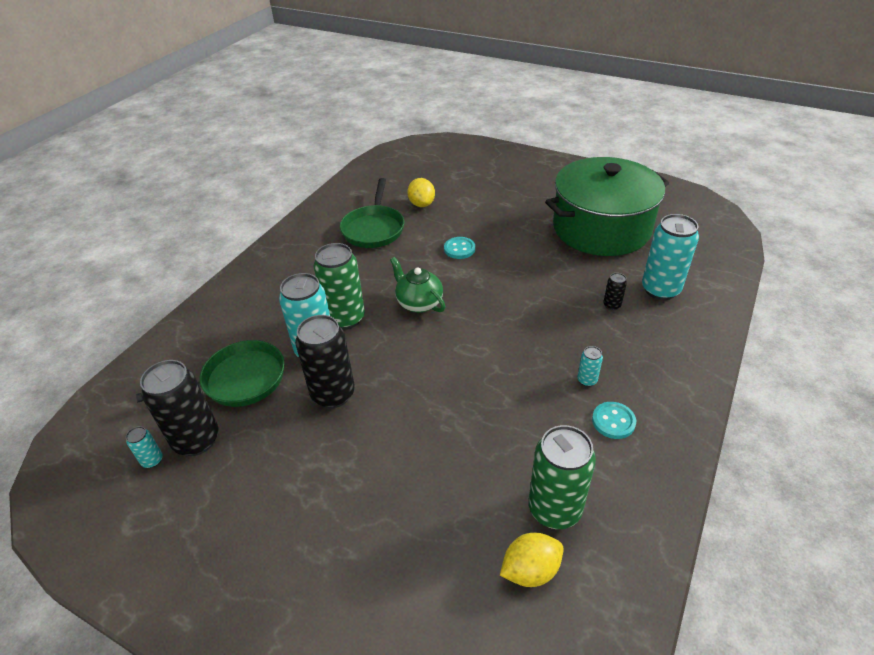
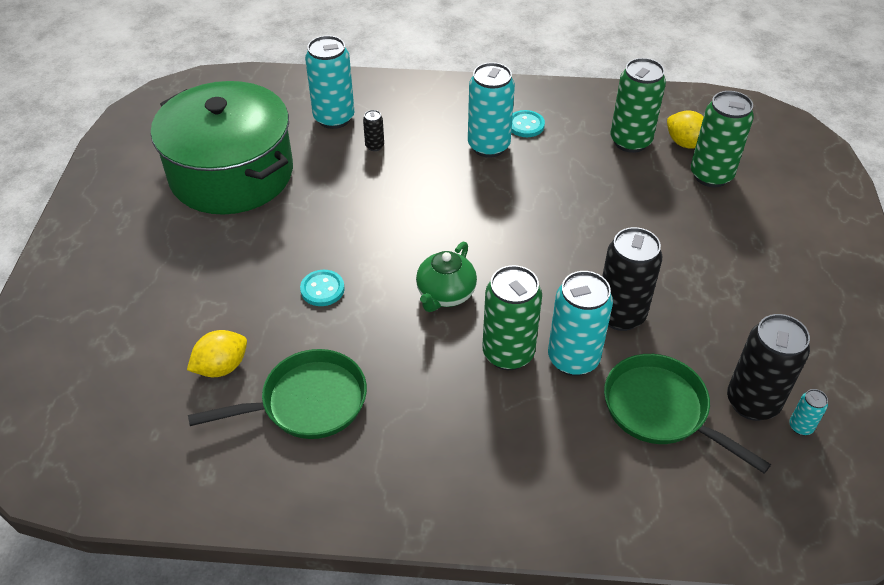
camera: 115 degrees left, 5 degrees up
turquoise can [577,346,603,387] -> turquoise can [468,62,515,158], size x2.23
none -> green can [691,91,754,187]

